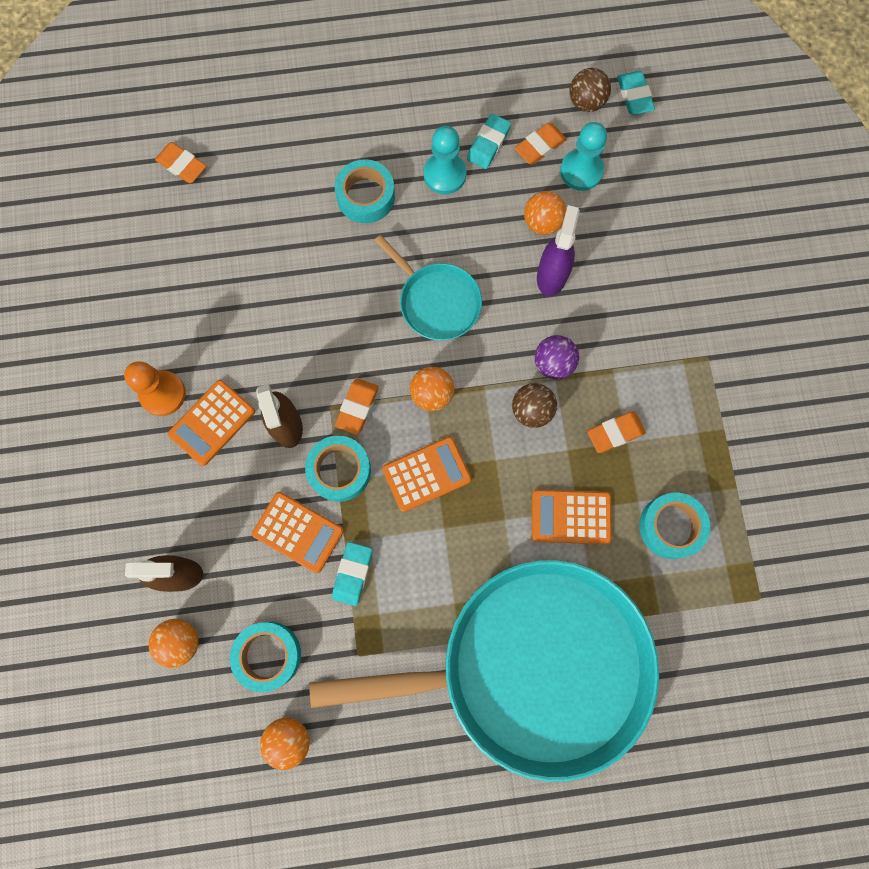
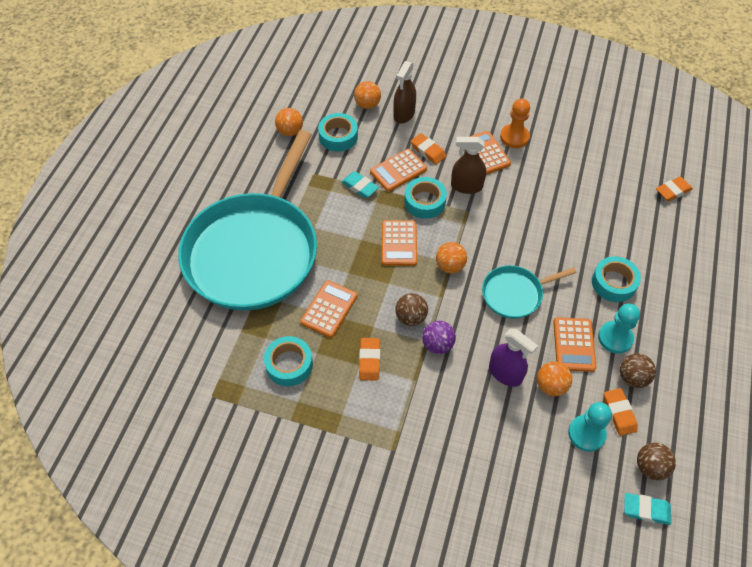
camera: 115 degrees right, 20 degrees down
orange eraser [335,378,379,435] -> orange eraser moved to [411,133,446,165]
turquoise eraser [467,114,511,169] -> brown ball [620,354,656,388]
none -> orange calculator [553,317,596,372]

